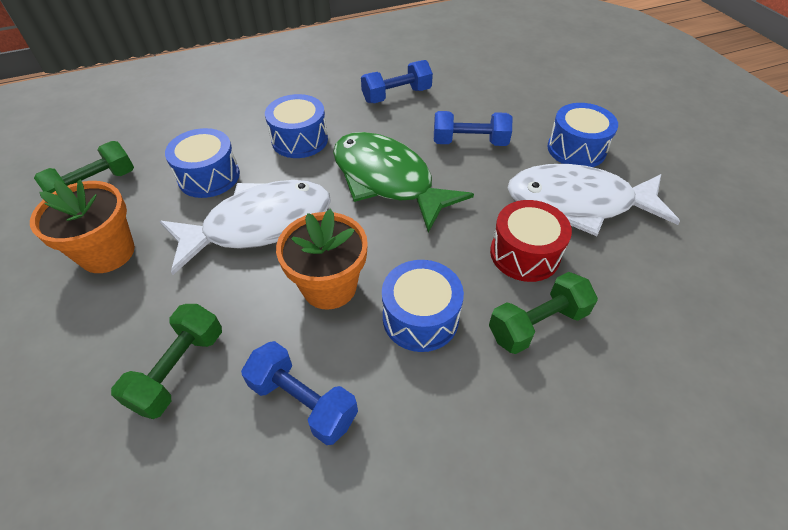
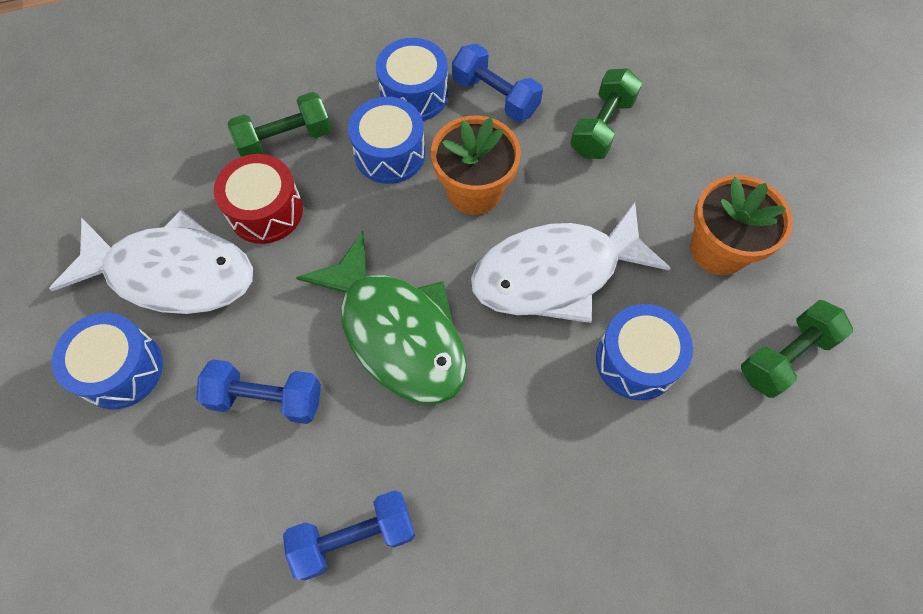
camera: 175 degrees left, 15 degrees up
blue drum [265,94,328,158] -> blue drum moved to [376,38,448,121]

